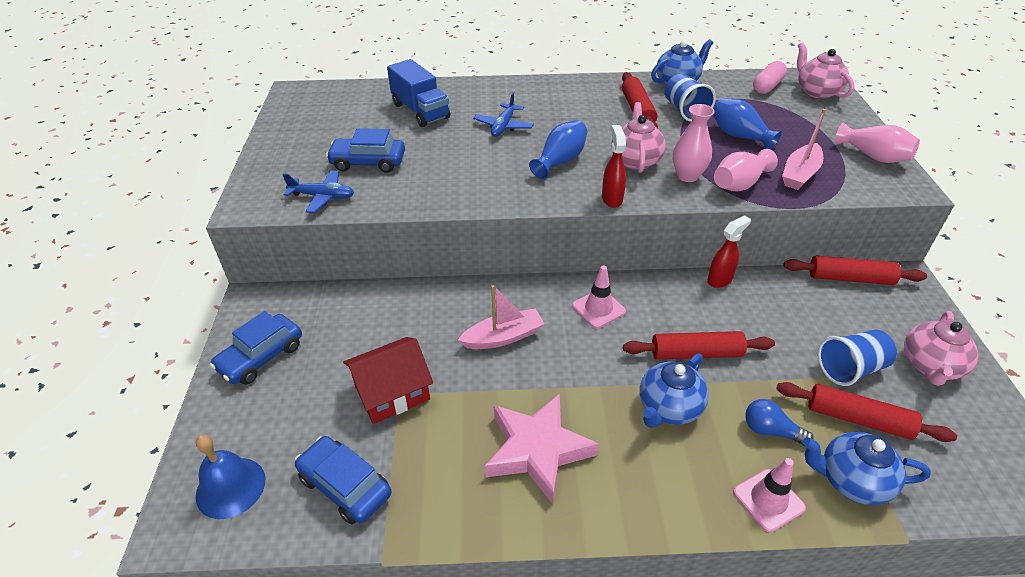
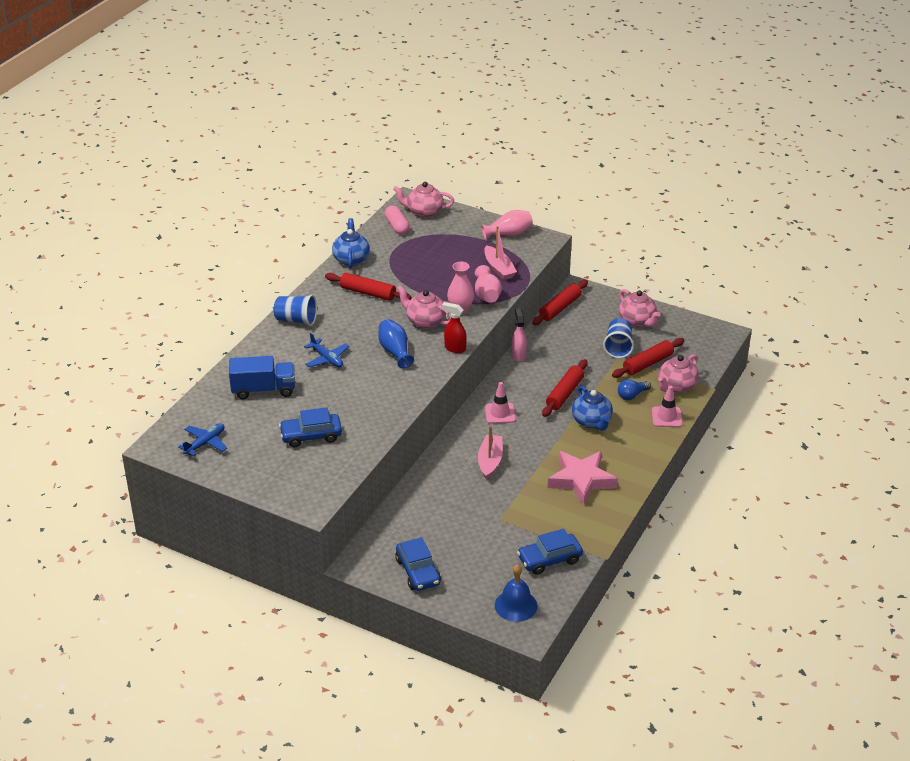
camera: 60 degrees left, 5 degrees down
blue plane [282,170,354,213] -> blue plane moved to [178,423,227,456]
blue car [326,128,405,173] -> blue car turned 45 degrees clockwise [279,407,342,447]
red house [343,337,433,424] -> none
blue cup [664,74,716,122] -> blue cup moved to [274,295,317,326]
red spray bottle [707,215,751,288] -> pink spray bottle [512,308,527,362]
blue vase [712,98,782,150] -> none
blue teapot [802,432,931,505] -> pink teapot [658,354,699,393]

